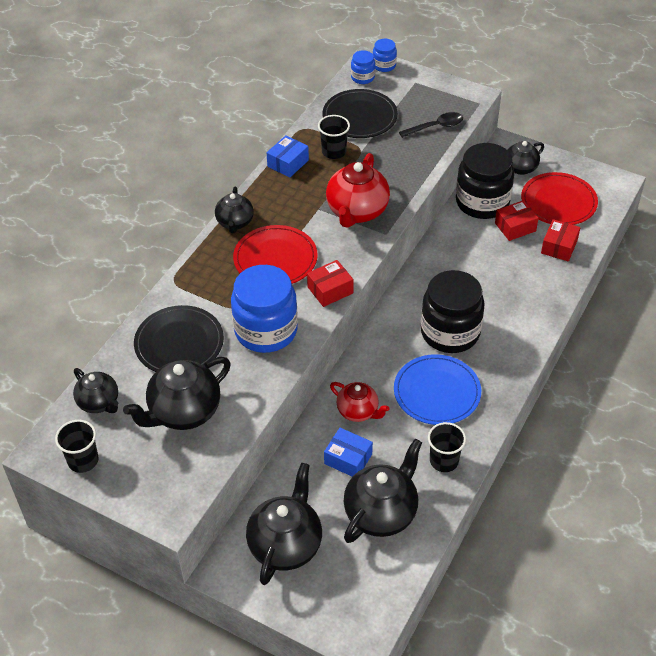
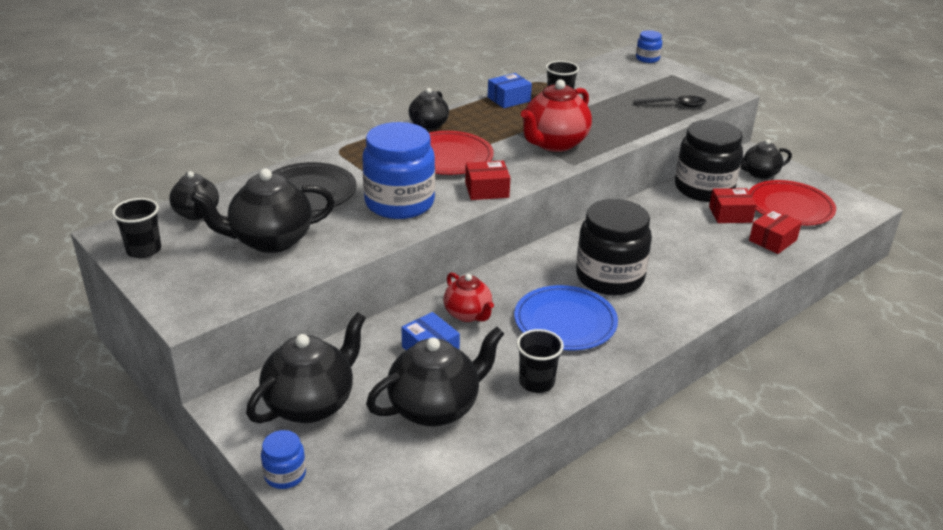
camera: 20 degrees right, 15 degrees down
black plate [323,89,398,138] -> none
blue jar [351,50,375,84] -> blue jar moved to [261,430,306,489]

